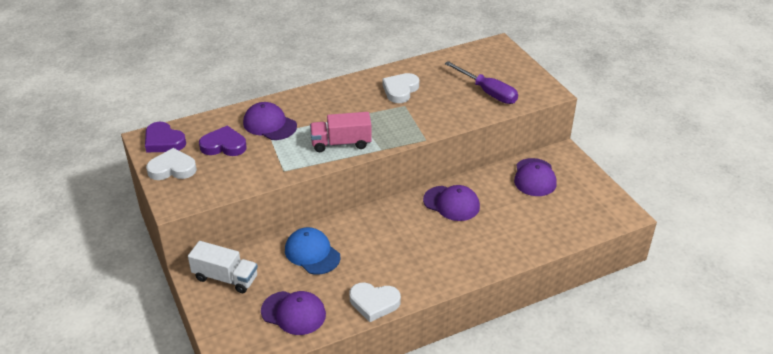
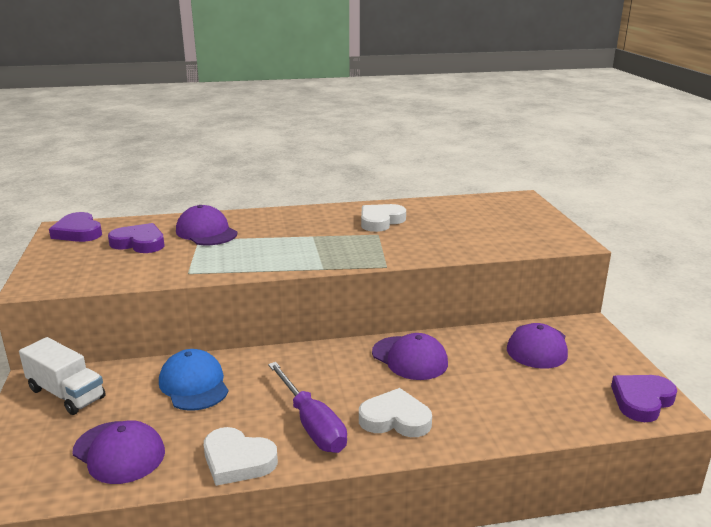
camera: 15 degrees right, 15 degrees down
white heart [146,148,197,180] -> white heart moved to [359,388,432,437]
pink truck [310,112,372,152] -> none
purple screwdriver [445,61,518,104] -> purple screwdriver moved to [268,362,347,453]
none -> purple heart [611,375,677,422]

